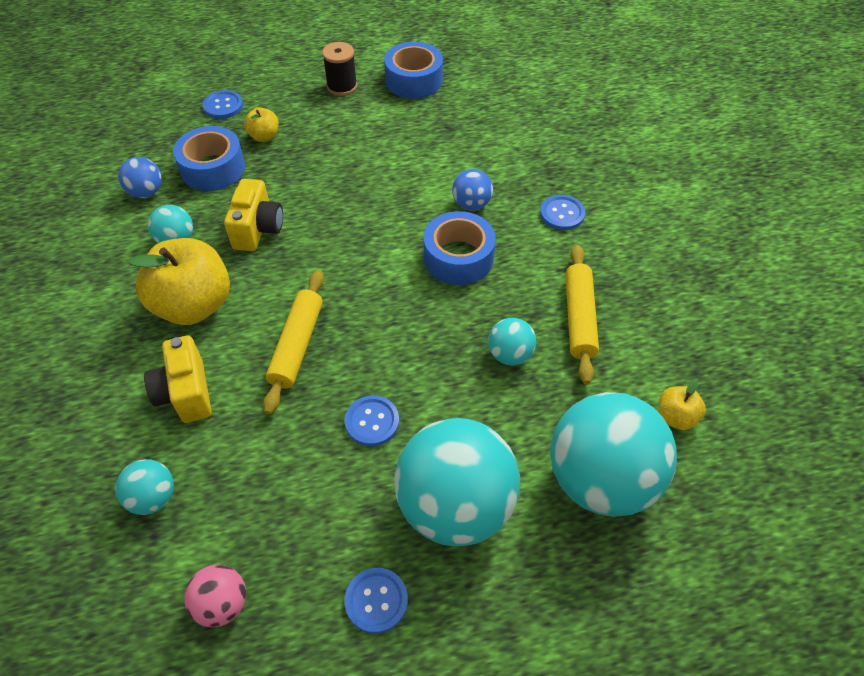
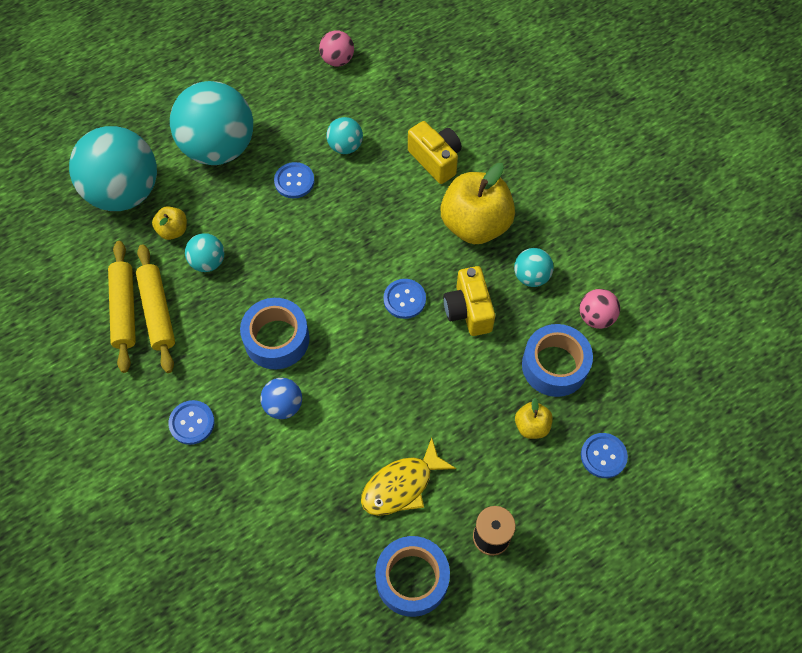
camera: 160 degrees right, 10 degrees up
turquoise ball [115,459,174,515] -> turquoise ball moved to [326,117,363,154]
blue ball [118,157,162,198] -> pink ball [580,289,620,329]
yellow rolling pin [263,270,324,415] -> yellow rolling pin moved to [108,241,136,373]
blue button [344,568,408,634] -> blue button moved to [384,279,426,319]
yellow apple [659,380,706,430] -> yellow apple moved to [152,206,187,240]
none -> yellow fish [361,438,456,516]

